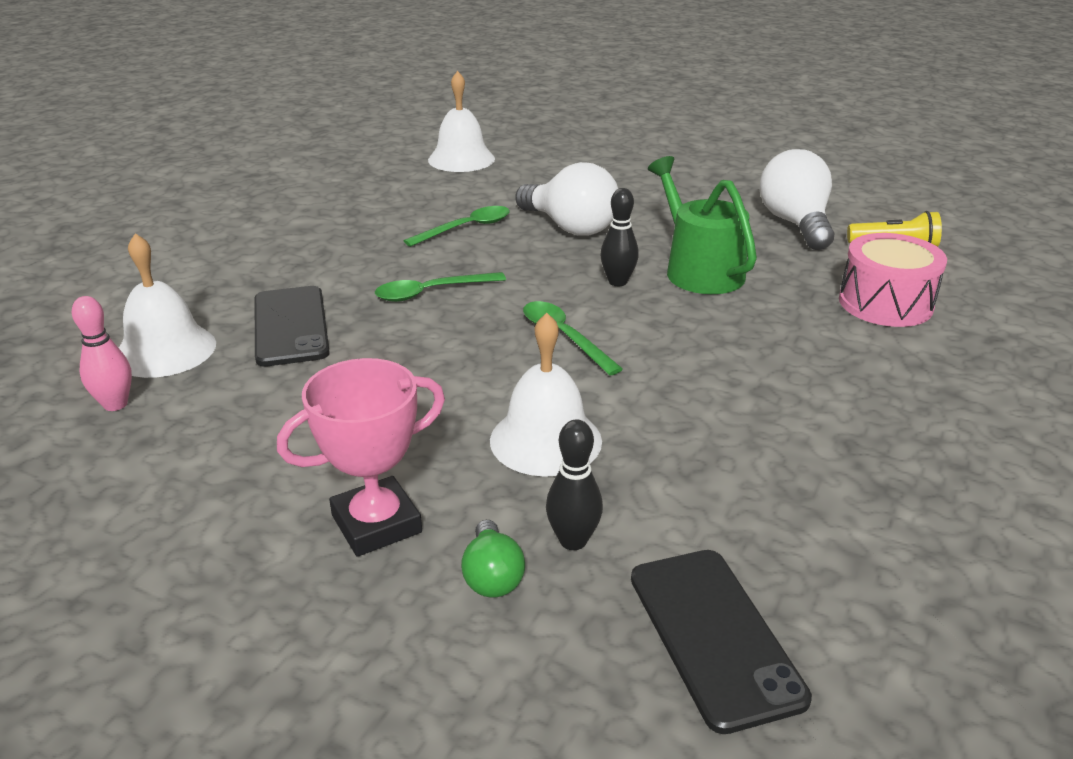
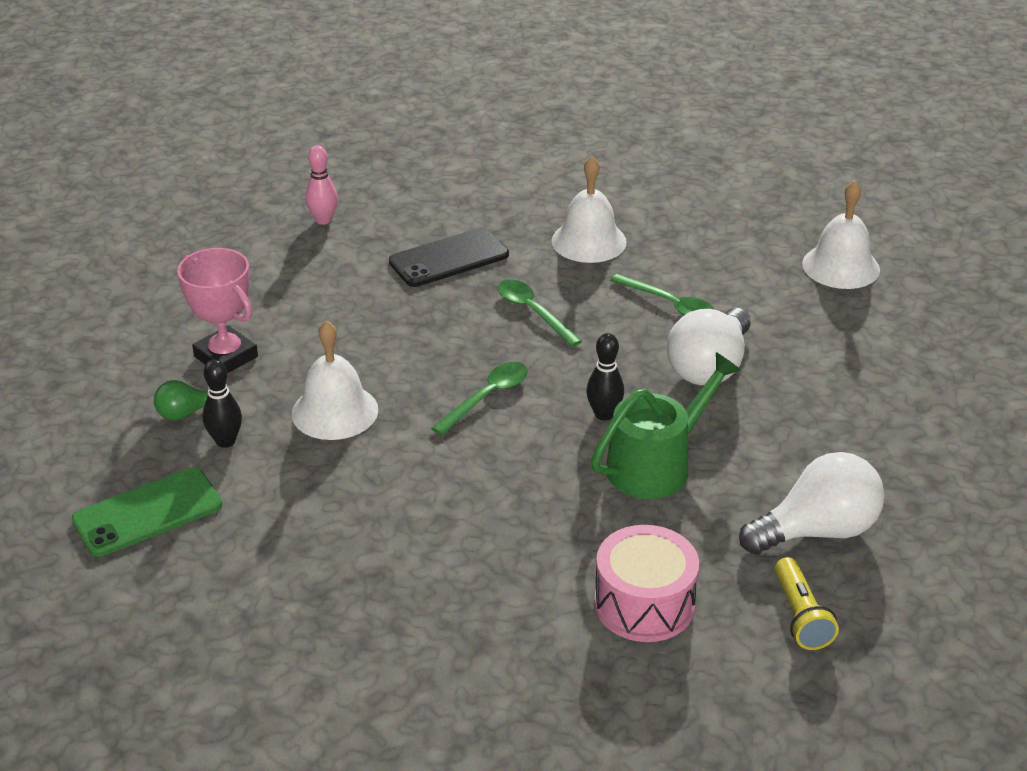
camera: 75 degrees right, 5 degrees up
white bell [119,233,216,378] -> white bell moved to [551,156,627,263]
black phone [631,550,812,734] -> green phone [72,467,222,557]

